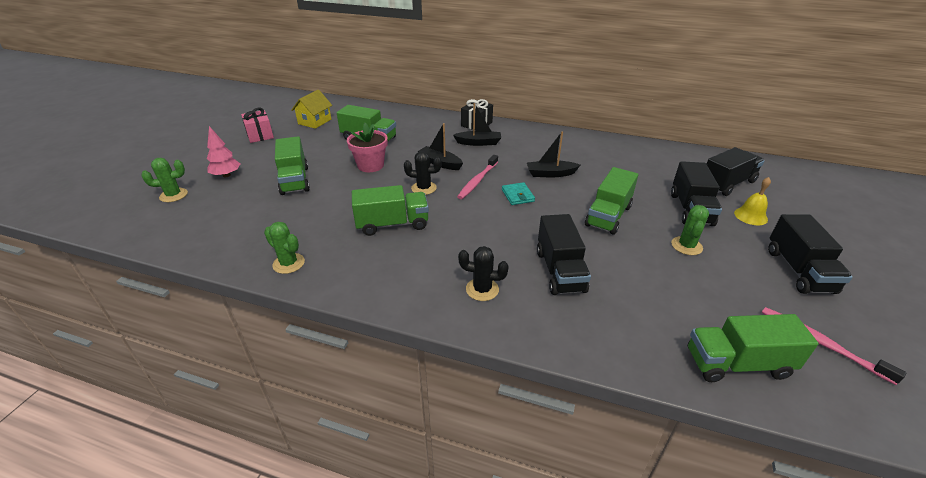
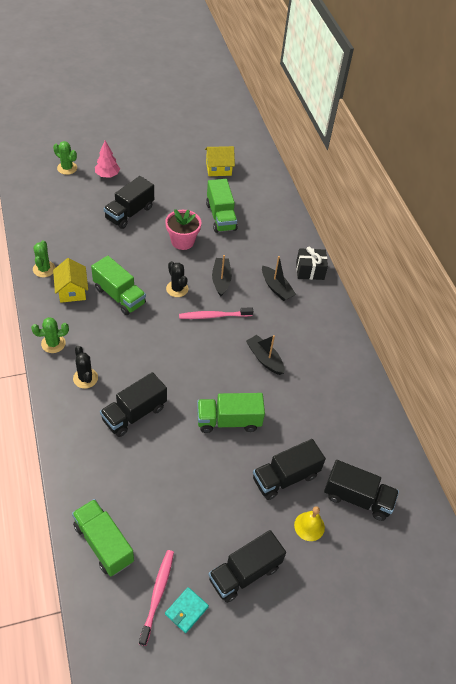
camera: 50 degrees right, 15 degrees up
pink gift [241,108,274,143] -> none
green truck [275,136,310,195] -> black truck [104,176,154,229]
turquoise wallet [502,182,535,205] -> turquoise wallet moved to [165,587,209,633]
green cactus [671,205,709,255] -> green cactus moved to [31,317,69,353]
none -> yellow house [53,258,88,303]

